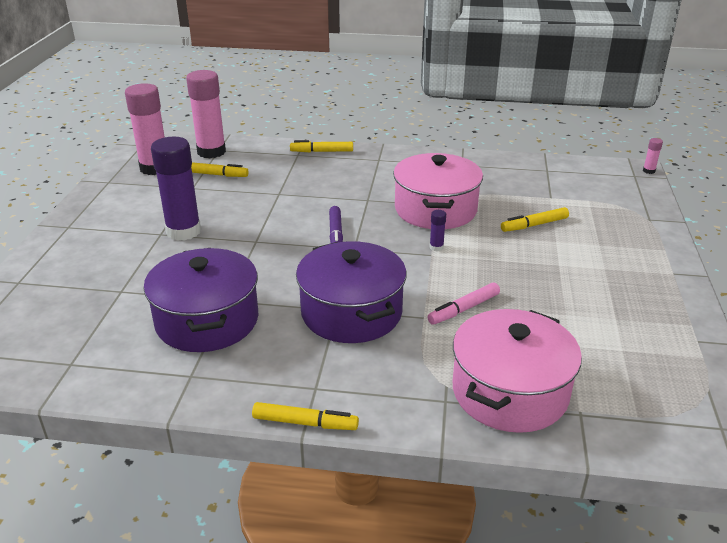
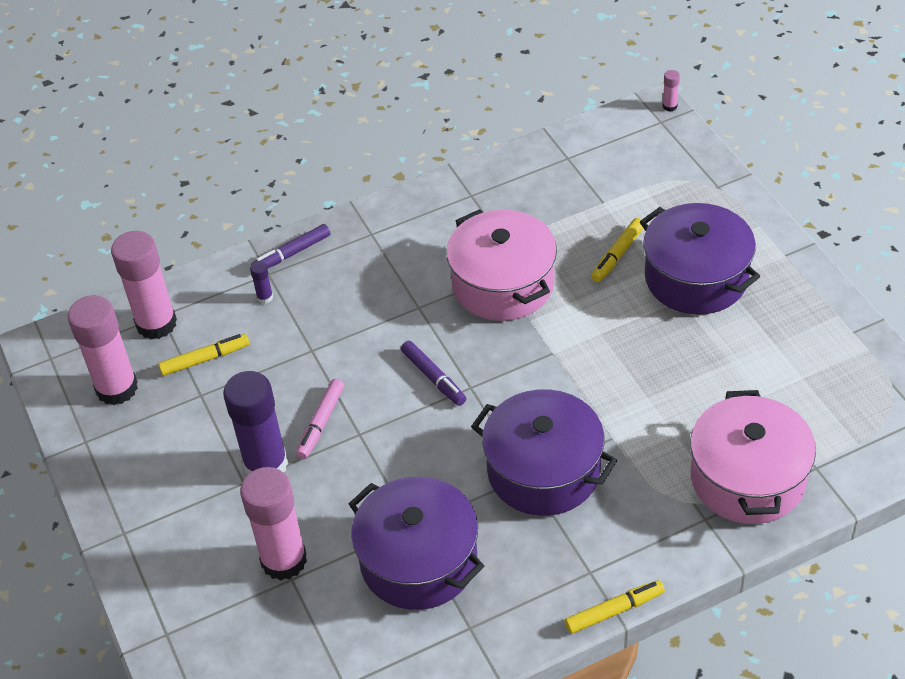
camera: 30 degrees left, 15 degrees up
yellow marker [290,140,353,152] -> purple marker [252,224,331,269]
pink marker [427,283,500,324] -> pink marker moved to [296,379,344,459]
purple glue stick [430,210,446,251] -> purple glue stick moved to [250,261,273,304]
none -> pink glue stick [240,467,307,581]
none -> purple pot [640,203,760,315]

